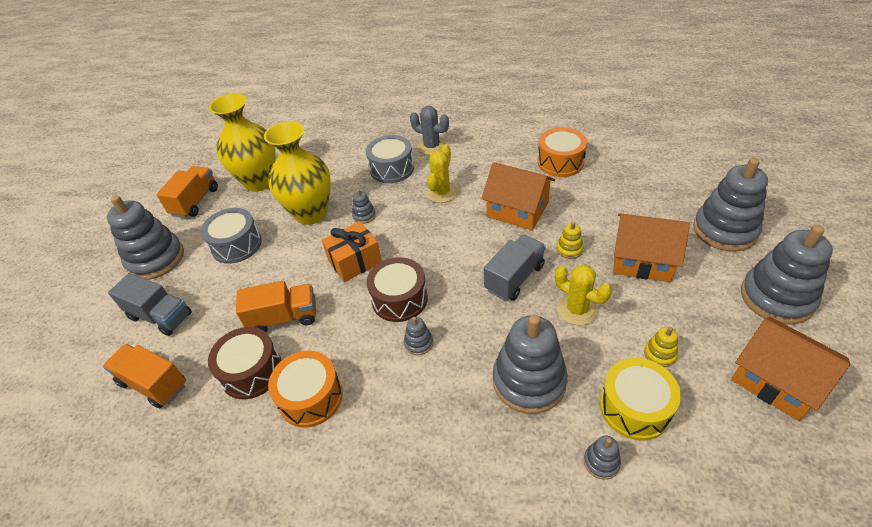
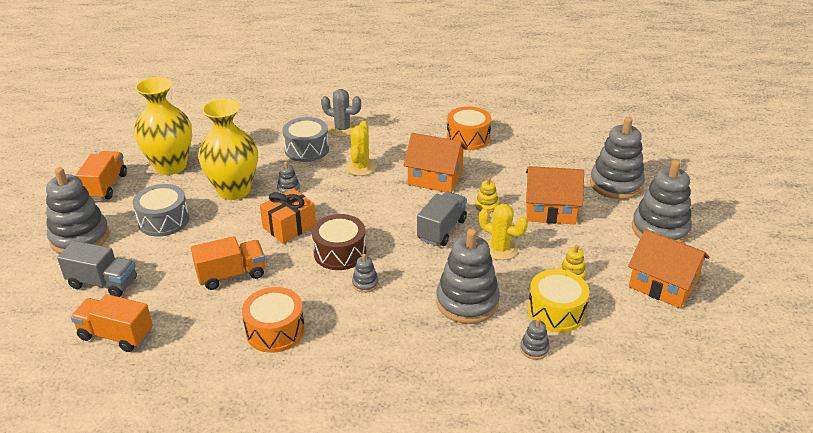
camera: 15 degrees left, 10 degrees down
brown drum [208,327,282,399] -> none

